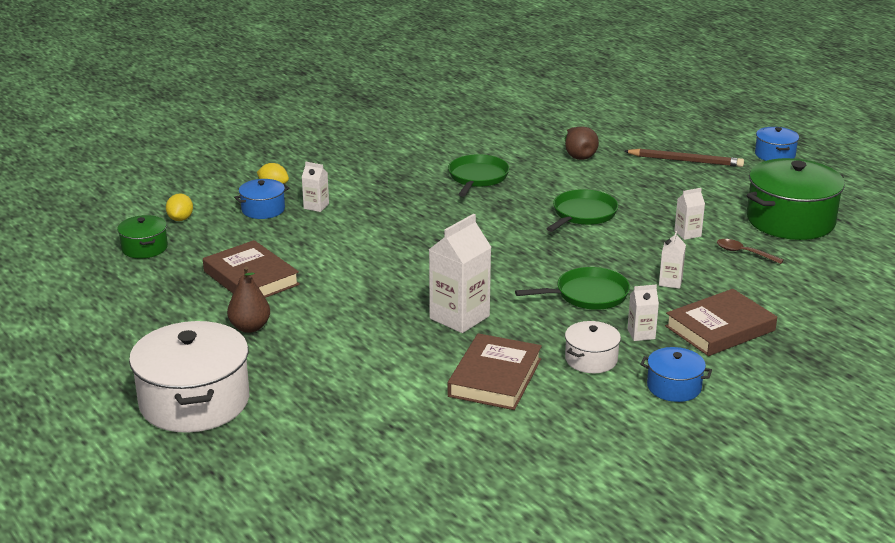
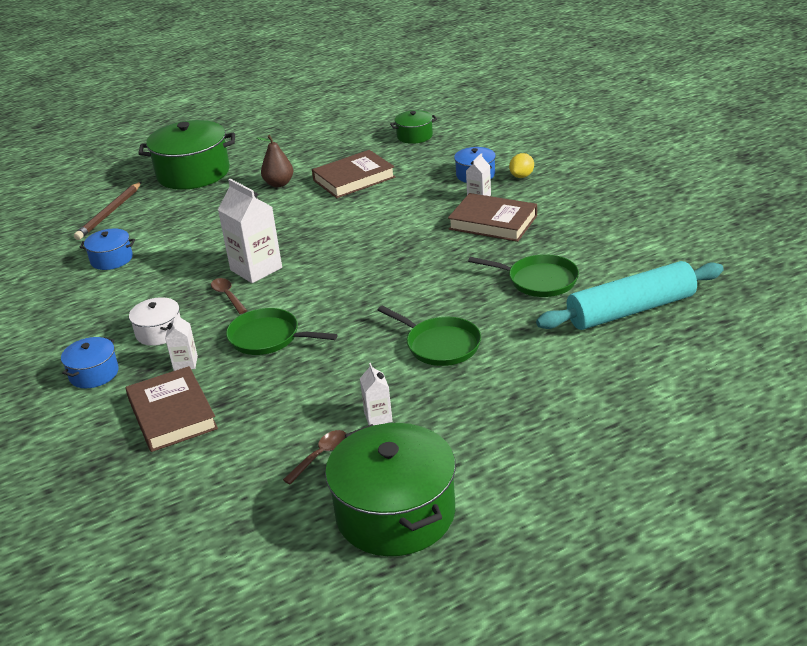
camera: 100 degrees right, 5 degrees up
white pot [129,321,249,433] -> green pot [138,120,235,190]
yellow lemon [166,194,193,221] -> none
brown book [447,333,542,410] -> brown book moved to [448,193,537,242]
green pan [515,267,630,310] -> green pan turned 120 degrees clockwise [226,308,338,355]
brown pear [565,127,599,160] -> none
brown pencil [624,149,744,167] -> brown pencil moved to [74,182,141,240]
white carton [659,231,686,289] -> none
blue pot [755,127,799,161] -> blue pot moved to [80,229,135,270]
none -> brown spoon [211,278,247,314]
none -> turquoise rolling pin [536,261,724,330]

